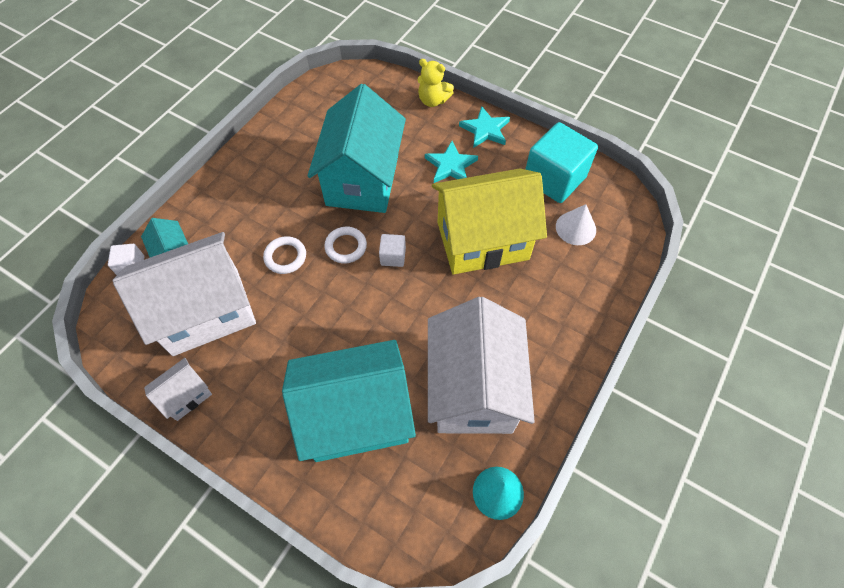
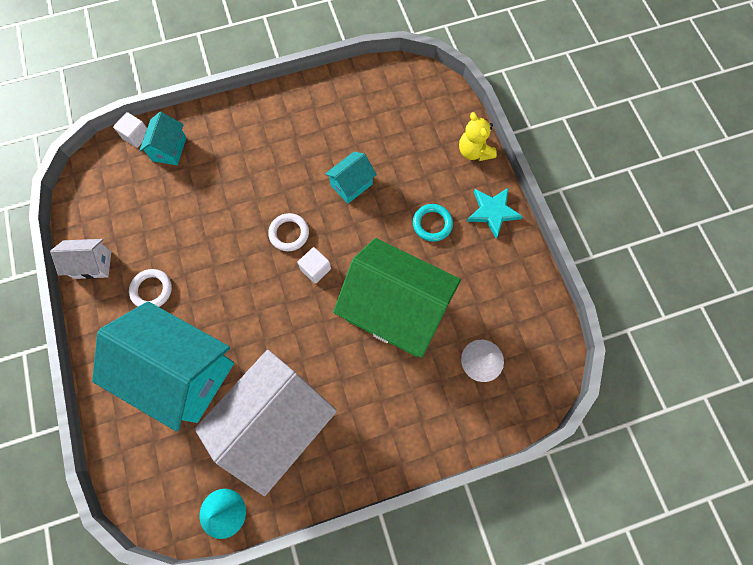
camera: 40 degrees right, 10 degrees up
white house [112,232,256,356] -> none
white ring [263,236,306,274] -> white ring moved to [129,269,172,307]
turquoise house [307,84,406,213] -> turquoise house [325,152,377,204], size x0.45
turquoise star [425,141,478,183] -> turquoise ring [413,204,453,242]
yellow house [432,169,547,275] -> green house [333,238,461,358]
turquoise cube [525,122,598,203] -> none

